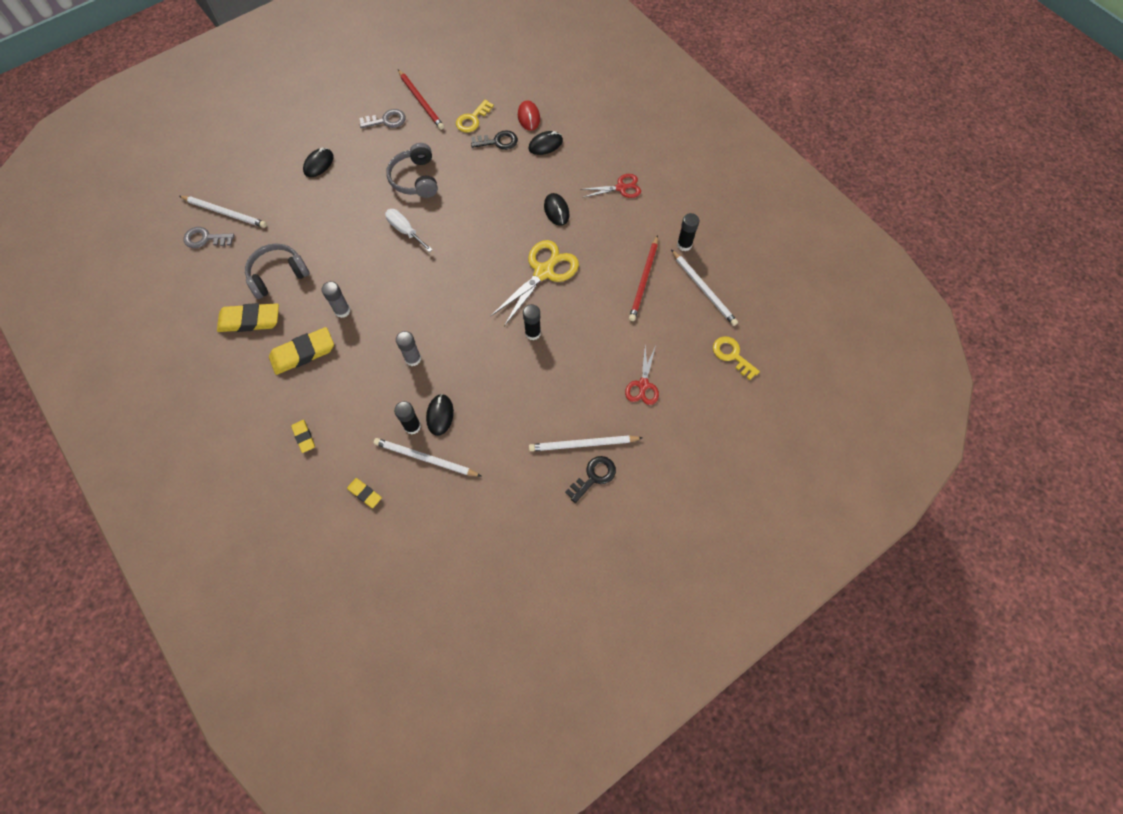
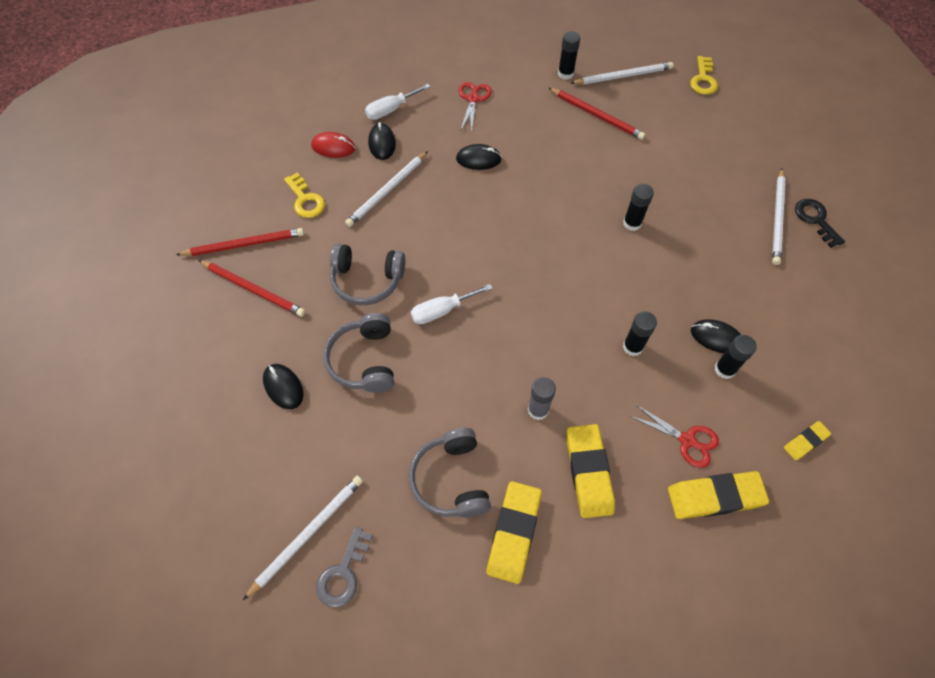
camera: 70 degrees left, 5 degrees down
yellow eraser [291,420,315,453] -> yellow eraser [668,471,769,519], size x1.86
grey key [359,109,406,128] -> red pencil [198,260,306,317]
white pencil [374,438,481,476] -> white pencil moved to [345,151,428,227]
grey glue stick [396,331,421,366] -> black glue stick [623,311,657,356]
black key [471,130,518,150] -> none
yellow scissors [490,240,579,326] -> none
red scissors [625,345,659,405] -> red scissors moved to [630,404,719,468]
yellow key [713,337,760,380] -> yellow key turned 60 degrees counterclockwise [690,56,718,95]
none -> grey headphones [323,313,394,393]
none -> white screwdriver [365,84,430,120]

